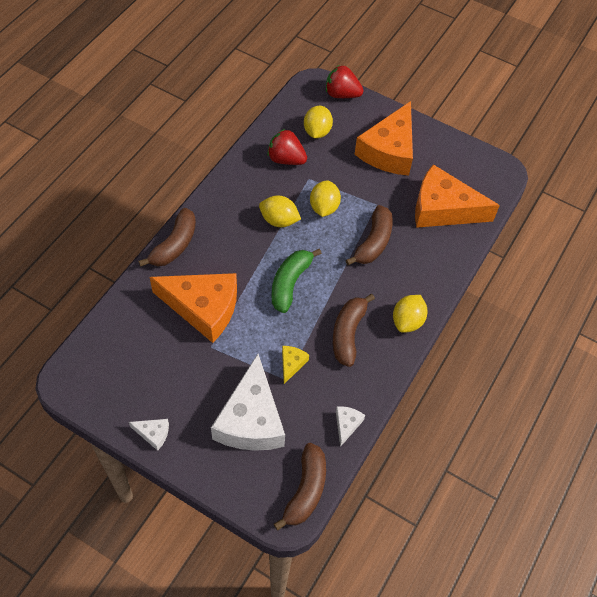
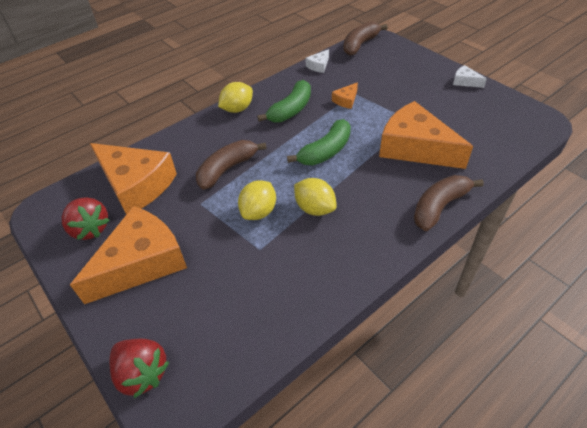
camera: 155 degrees left, 10 degrees down
white cheese [211,354,285,451] -> none
red strawberry [267,129,307,165] -> red strawberry moved to [62,197,109,240]
yellow cheese [282,346,309,384] -> orange cheese [332,82,358,109]
yellow lemon [304,106,333,138] -> none
brown banana [333,294,375,367] -> green banana [257,80,311,123]

